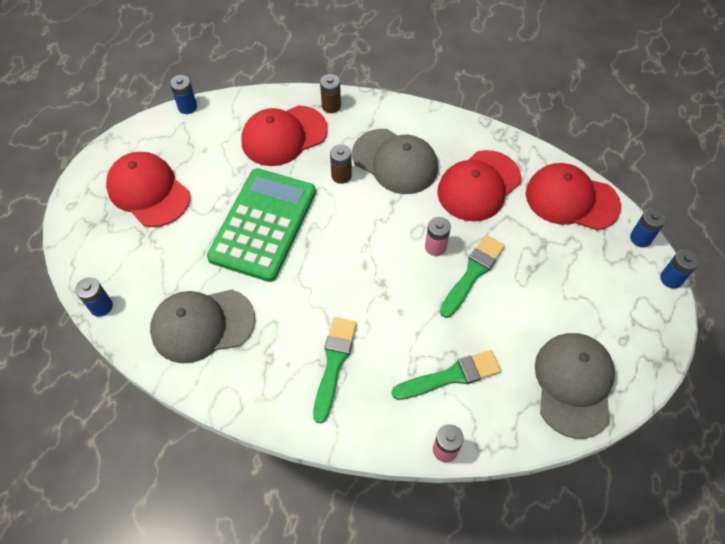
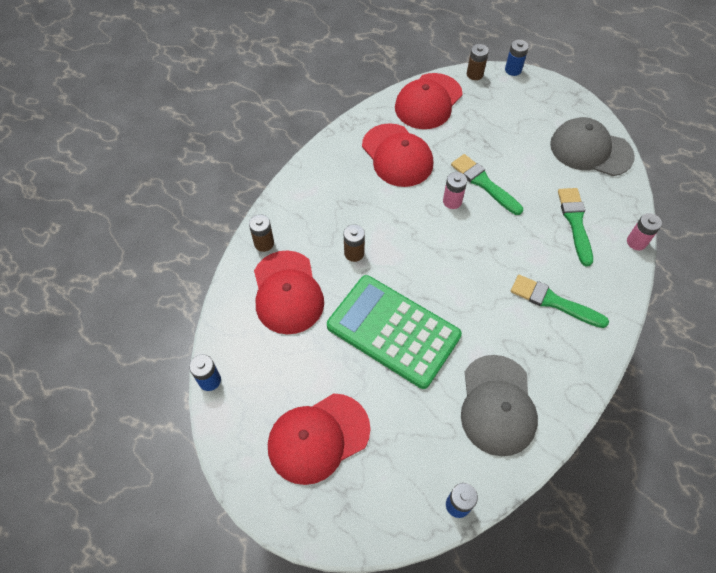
camera: 75 degrees left, 0 degrees up
grey cap [352,129,438,194] -> none
blue battery [630,208,666,247] -> brown battery [467,44,489,80]

